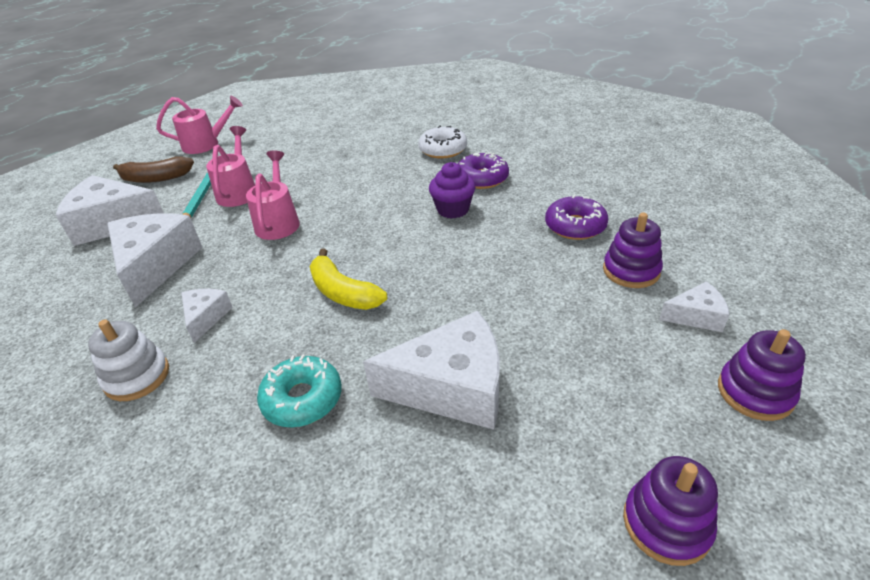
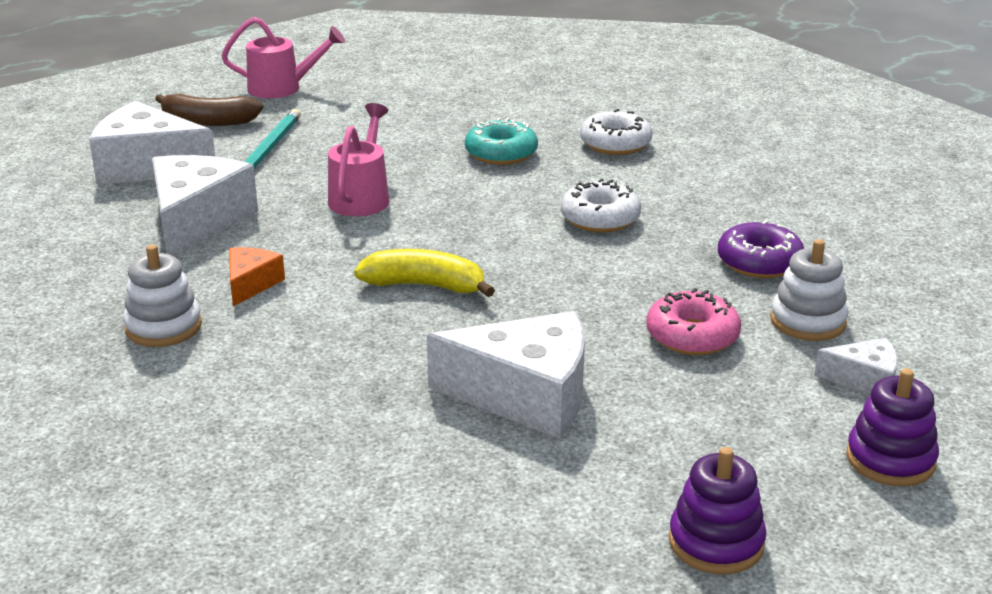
camera: 10 degrees right, 10 degrees down
white cheese [182,289,233,343] -> orange cheese [229,247,285,306]
pink watering can [206,126,255,207] -> none
turquoise donut [257,354,342,427] -> turquoise donut moved to [465,118,538,165]
yellow banana [310,248,387,310] -> yellow banana turned 135 degrees clockwise [354,249,495,297]
purple cupcake [429,162,476,219] -> white donut [561,178,641,232]
purple donut [458,152,509,189] -> none
purple stacking toy [603,212,663,288] -> white stacking toy [770,239,848,341]
none -> pink donut [647,288,741,355]

